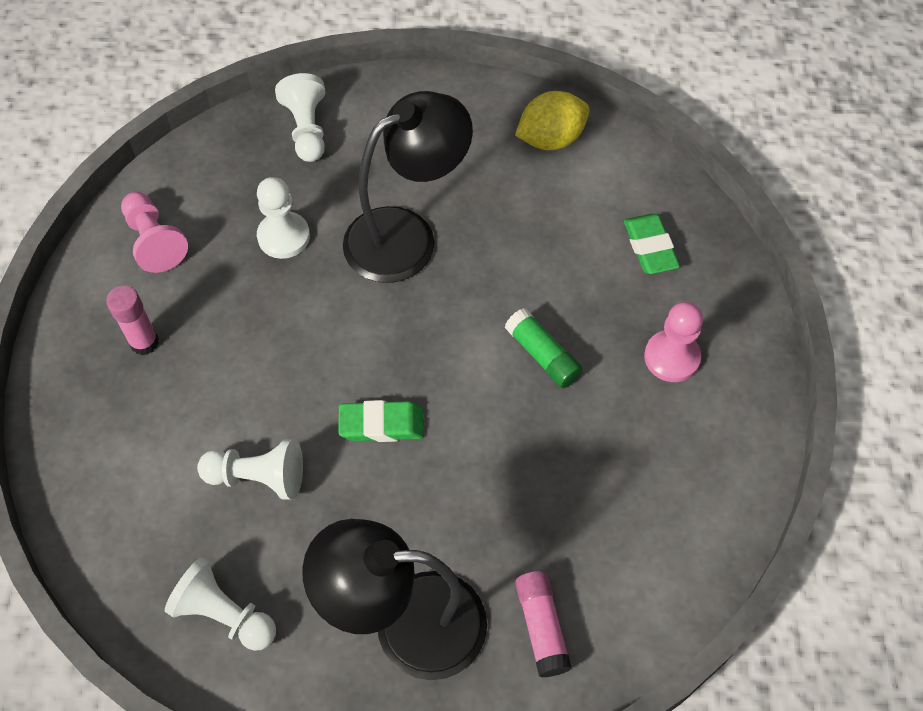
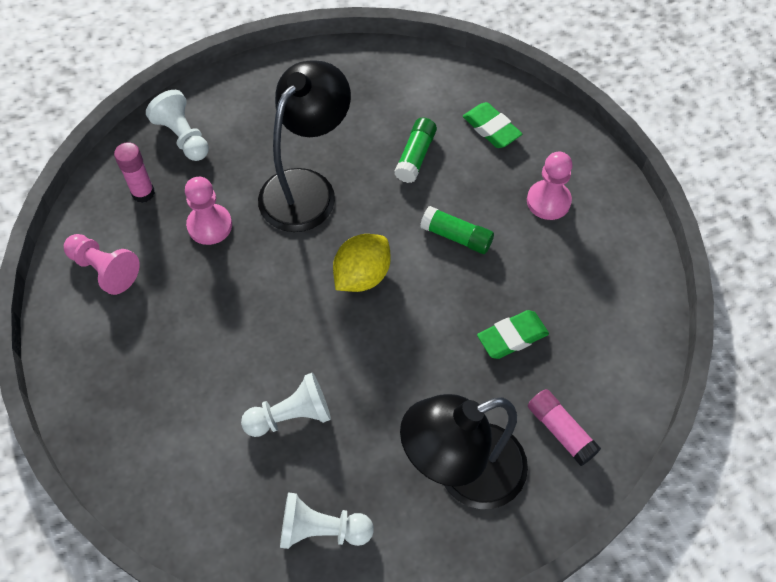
camera: 25 degrees left, 0 degrees up
pink glue stick [106,285,159,355] -> pink glue stick moved to [114,142,155,203]
white pawn [257,177,310,259] -> pink pawn [185,177,232,245]
green eraser [338,400,424,442] -> green eraser moved to [477,310,549,359]
yellow lemon [515,91,590,150] -> yellow lemon moved to [333,234,391,292]
none -> green glue stick [394,117,437,183]

